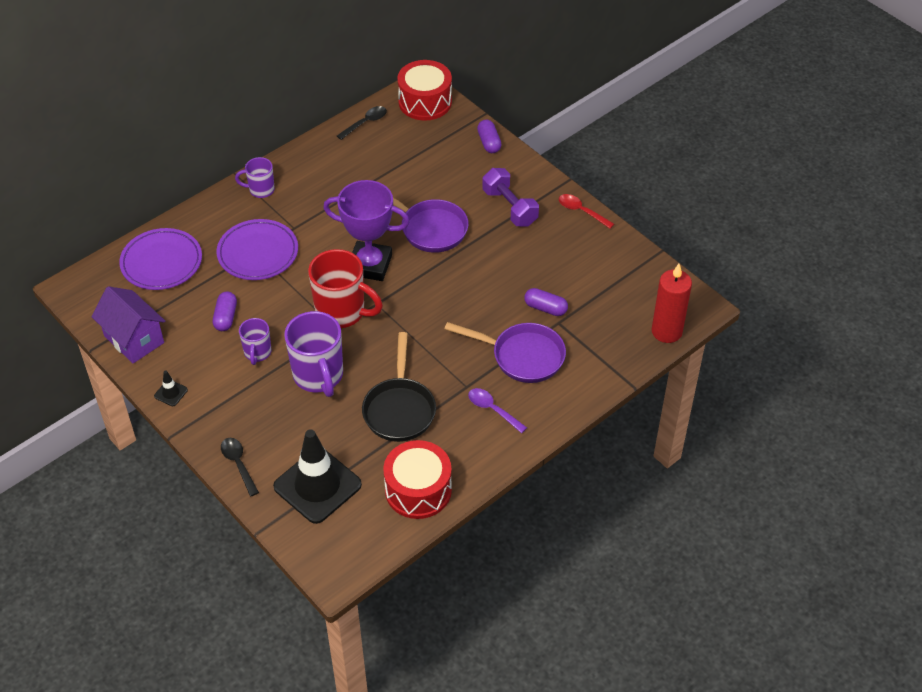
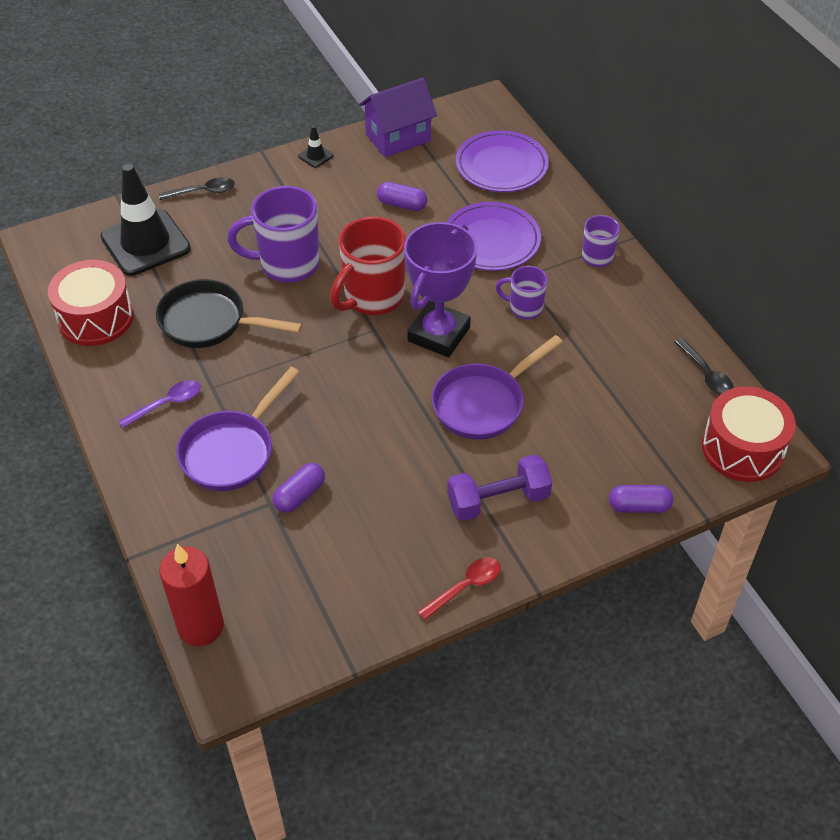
camera: 105 degrees right, 0 degrees up
purple mug [239,318,271,365] -> purple mug moved to [496,266,548,319]

